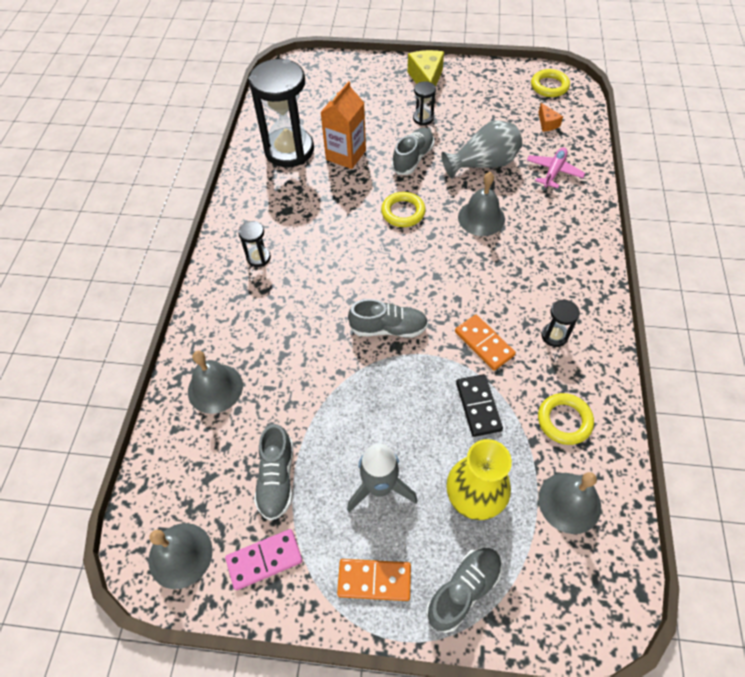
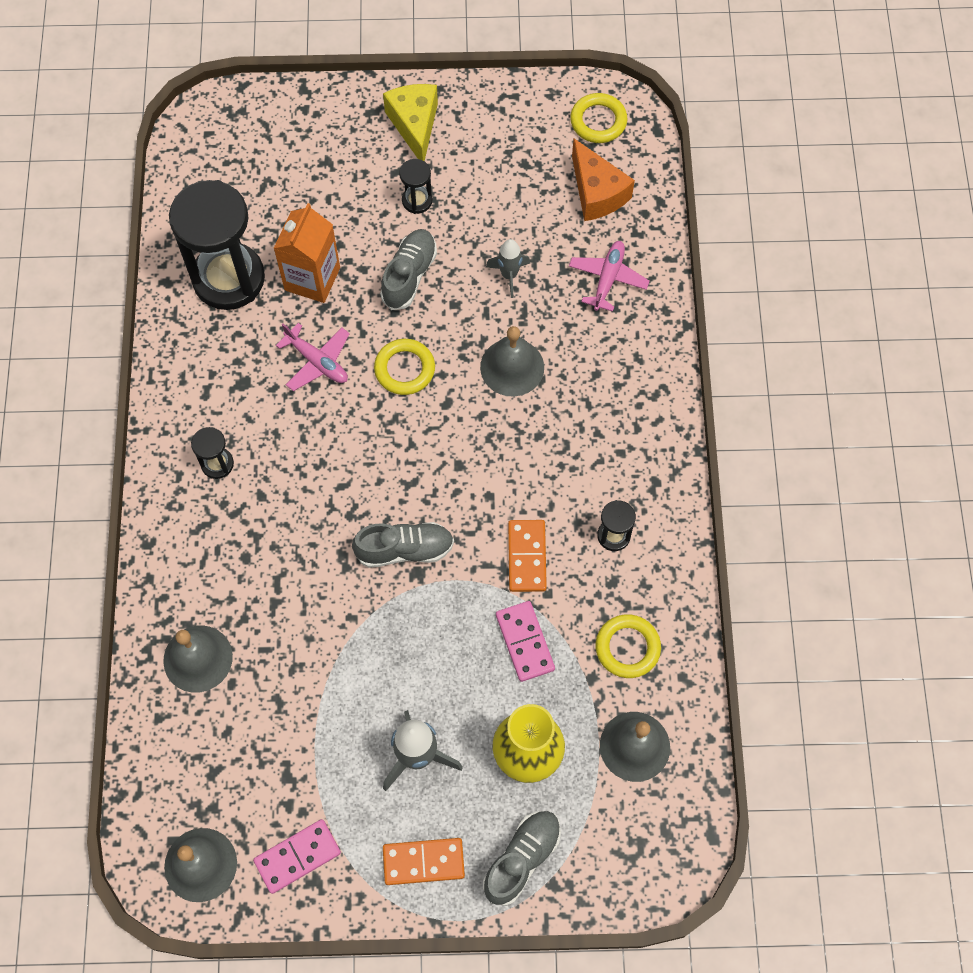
camera: 10 degrees left, 10 degrees up
grey shoe [254,424,293,521] -> none
grey vase [441,120,522,179] -> grey rocket [486,239,530,298]
orange domino [455,315,516,371] -> orange domino turned 45 degrees clockwise [508,520,547,592]
black domino [456,374,503,437] -> pink domino [496,601,555,682]
orange cheese [538,103,563,132] -> orange cheese [572,139,635,221], size x1.87
none -> pink plane [276,323,350,391]

